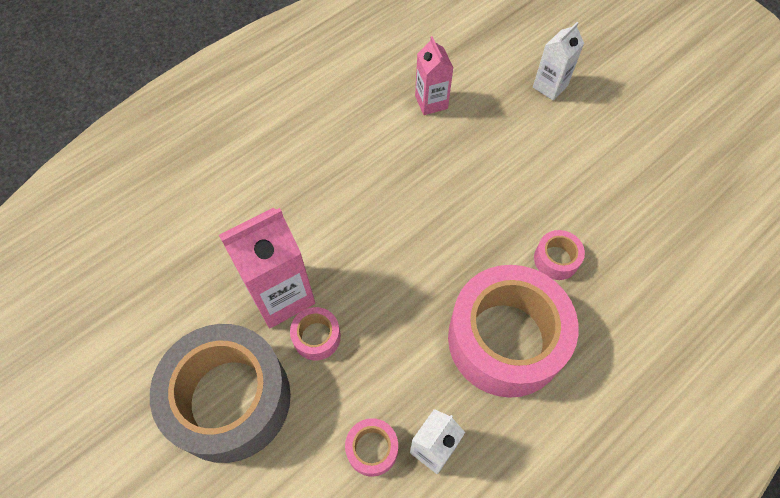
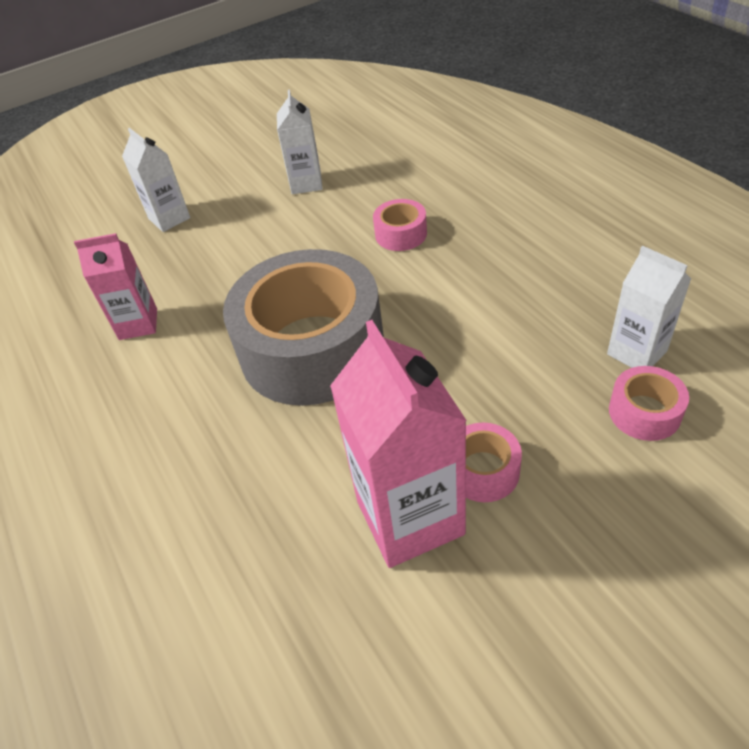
camera: 75 degrees left, 15 degrees down
grey tape [150,324,291,463] -> grey tape moved to [223,249,384,406]
pink tape [448,265,579,398] -> none
none -> white carton [277,89,322,194]

